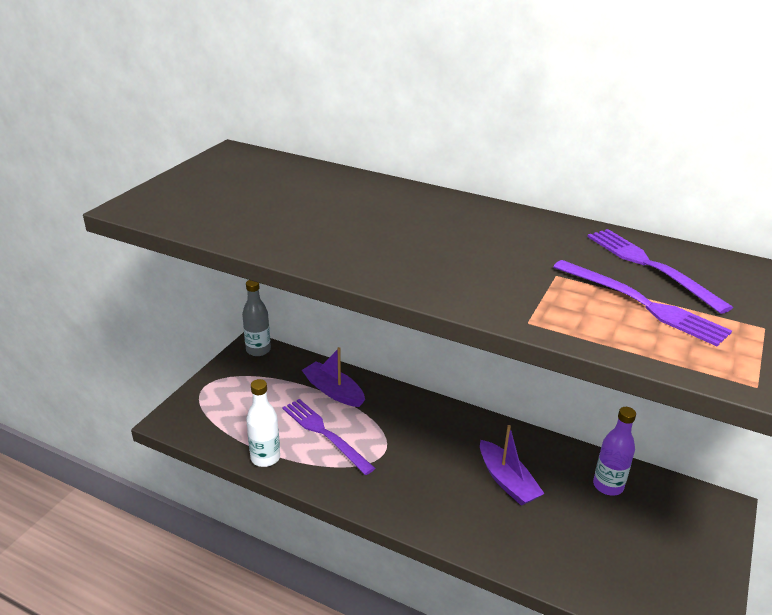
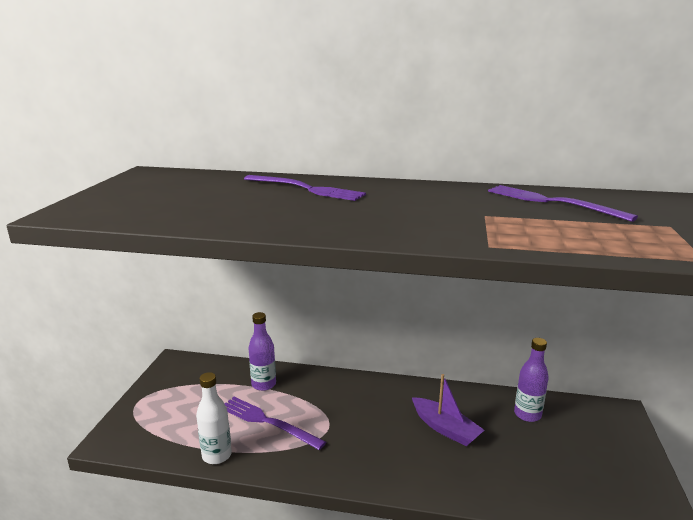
camera: 15 degrees left, 10 degrees down
grey bottle [242,280,271,356] -> none
purple boat [302,347,365,407] -> purple bottle [248,312,276,391]
purple fork [553,260,732,346] -> purple fork moved to [244,175,366,201]

